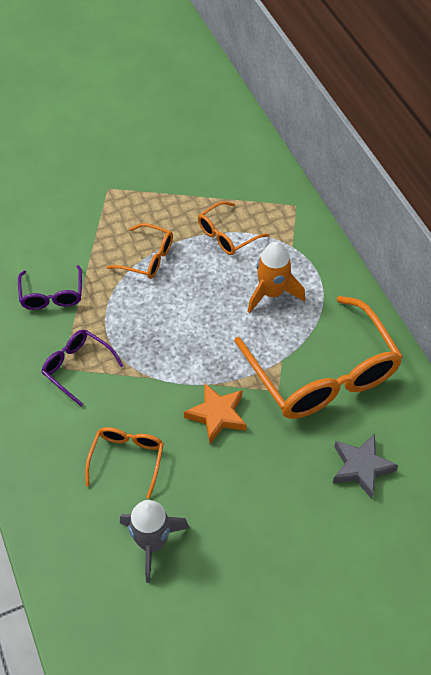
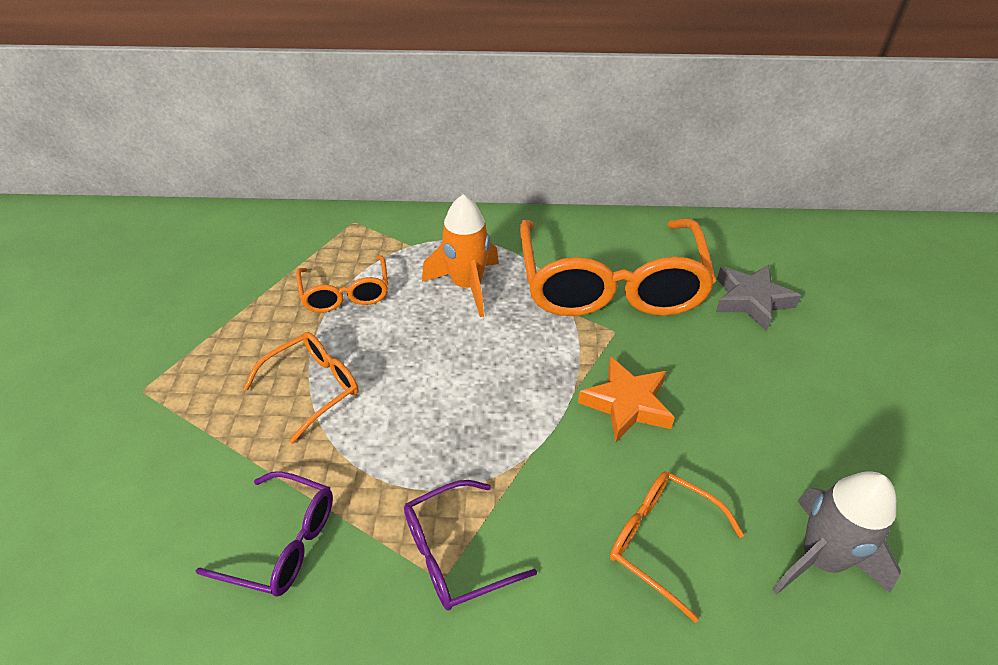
camera: 65 degrees left, 10 degrees down
orange glasses [234,296,403,419] -> orange glasses turned 90 degrees clockwise [520,219,716,316]

